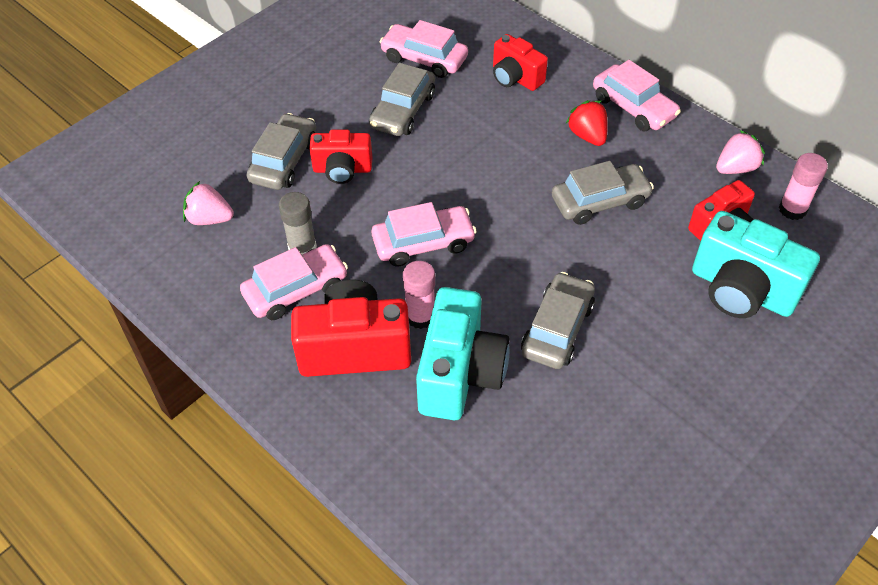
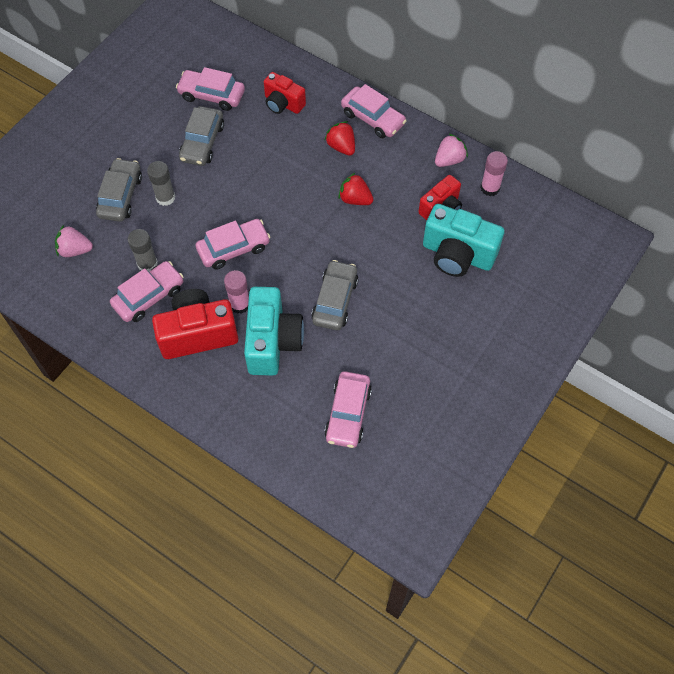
camera: 10 degrees left, 10 degrees up
red camera [309,130,373,184] -> grey glue stick [147,161,175,206]
grey car [552,161,654,225] -> red strawberry [338,172,374,205]
none -> pink car [324,371,372,448]

